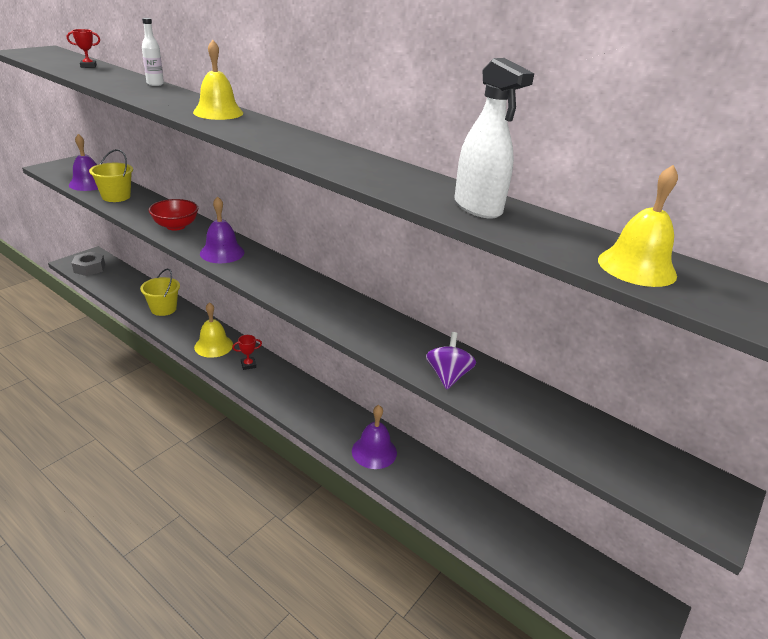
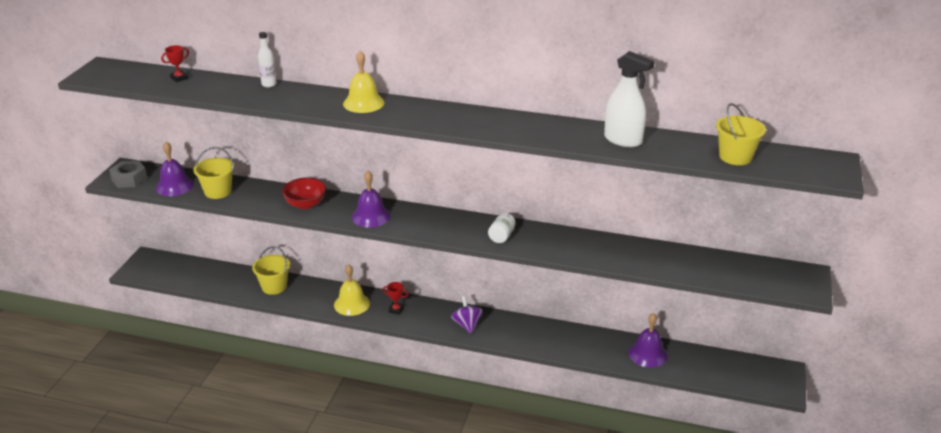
camera: 20 degrees left, 0 degrees up
grey nut [72,252,105,276] -> grey nut moved to [109,161,148,188]
red trophy [232,335,262,370] -> red trophy turned 60 degrees clockwise [383,282,408,315]
purple bell [352,405,397,469] -> purple bell moved to [629,313,667,368]
purple spinning top [426,332,476,389] -> purple spinning top moved to [451,296,483,334]
yellow bell [598,165,678,287] -> yellow bucket [716,103,766,165]
none -> white jar [488,213,516,243]

